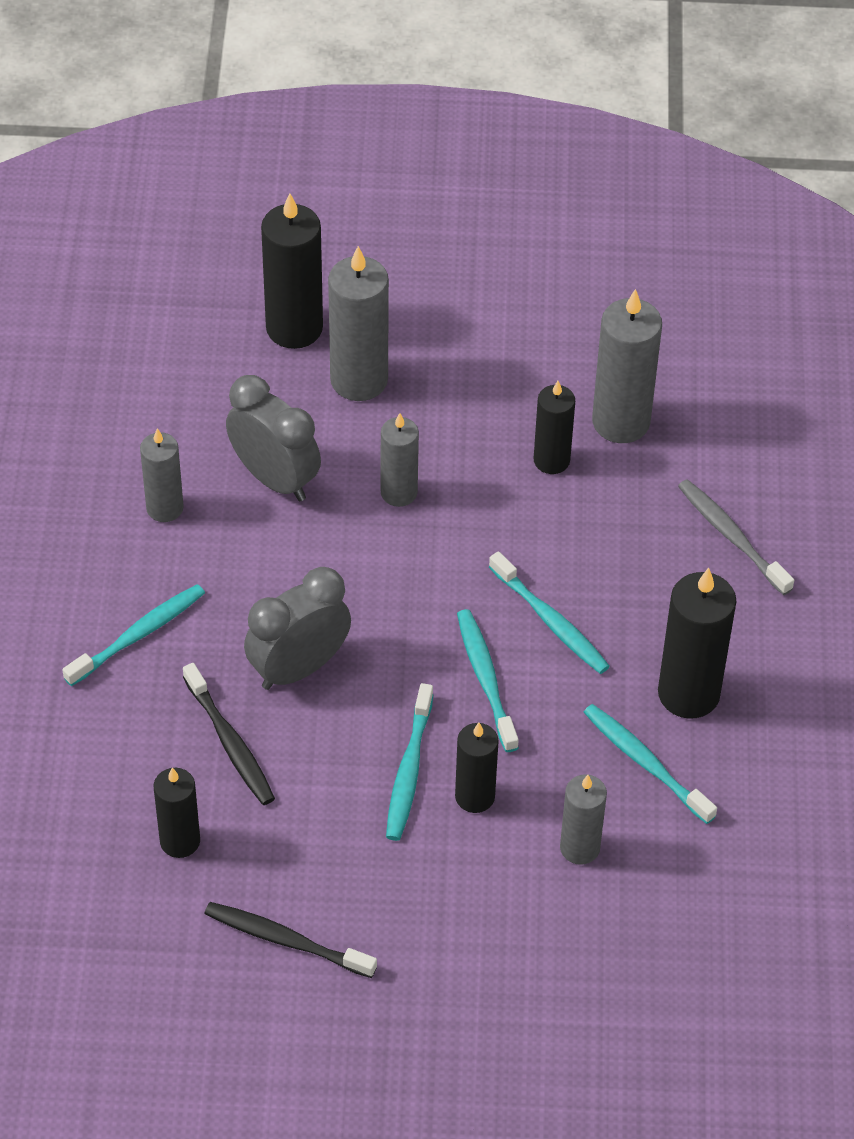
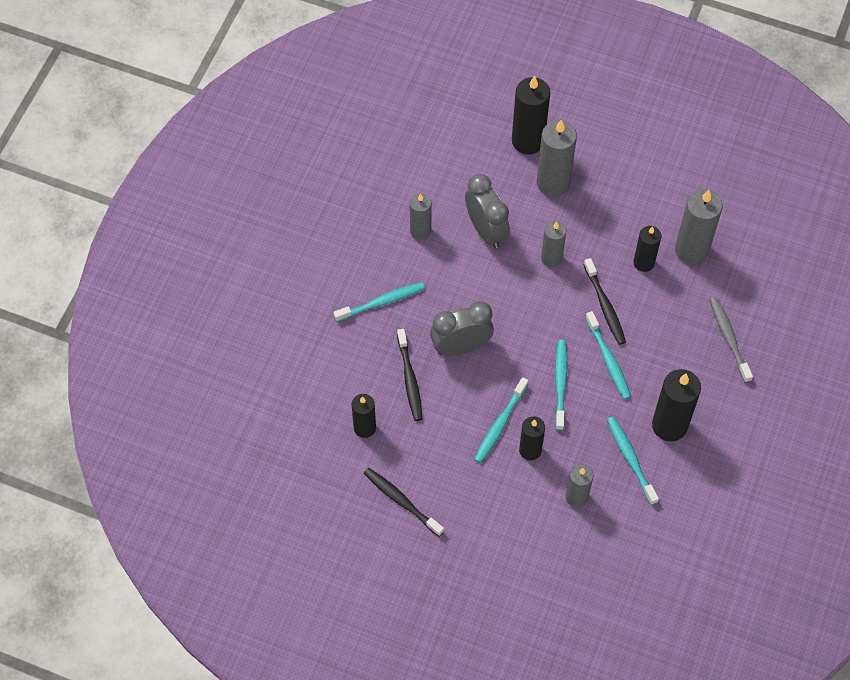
camera: 20 degrees right, 10 degrees up
none -> black toothbrush [584,258,626,345]

